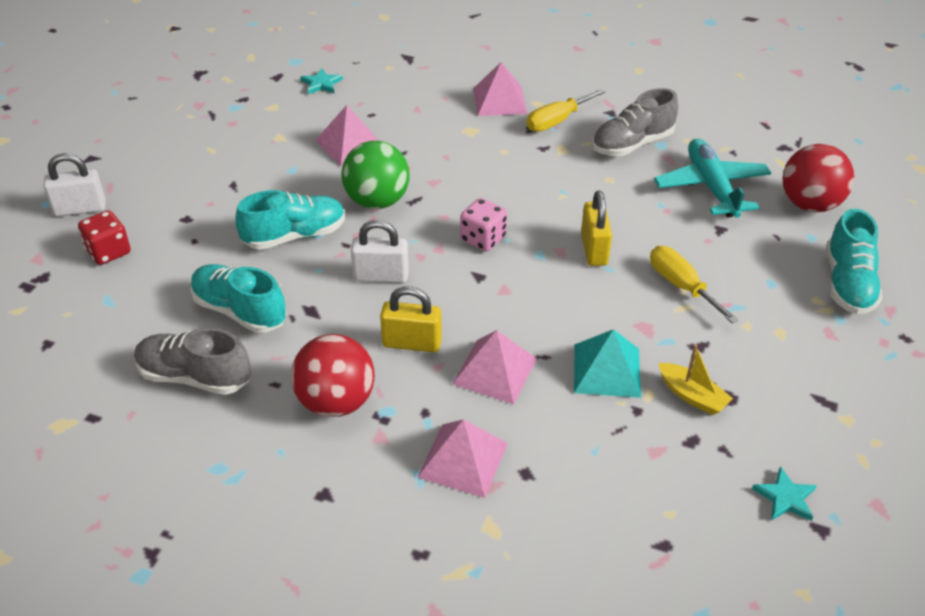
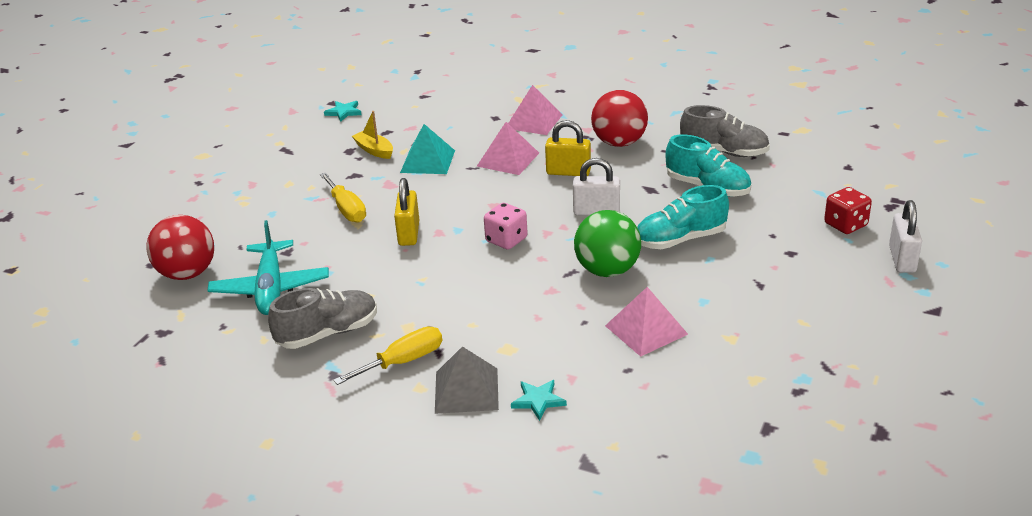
camera: 175 degrees left, 10 degrees down
white padlock [43,153,106,216] -> white padlock turned 75 degrees counterclockwise [889,200,922,273]
turquoise star [300,68,343,94] -> turquoise star moved to [511,380,567,421]
pink pyramid [473,62,527,116] -> grey pyramid [435,346,499,414]
turquoise shoe [826,209,883,314] -> none

